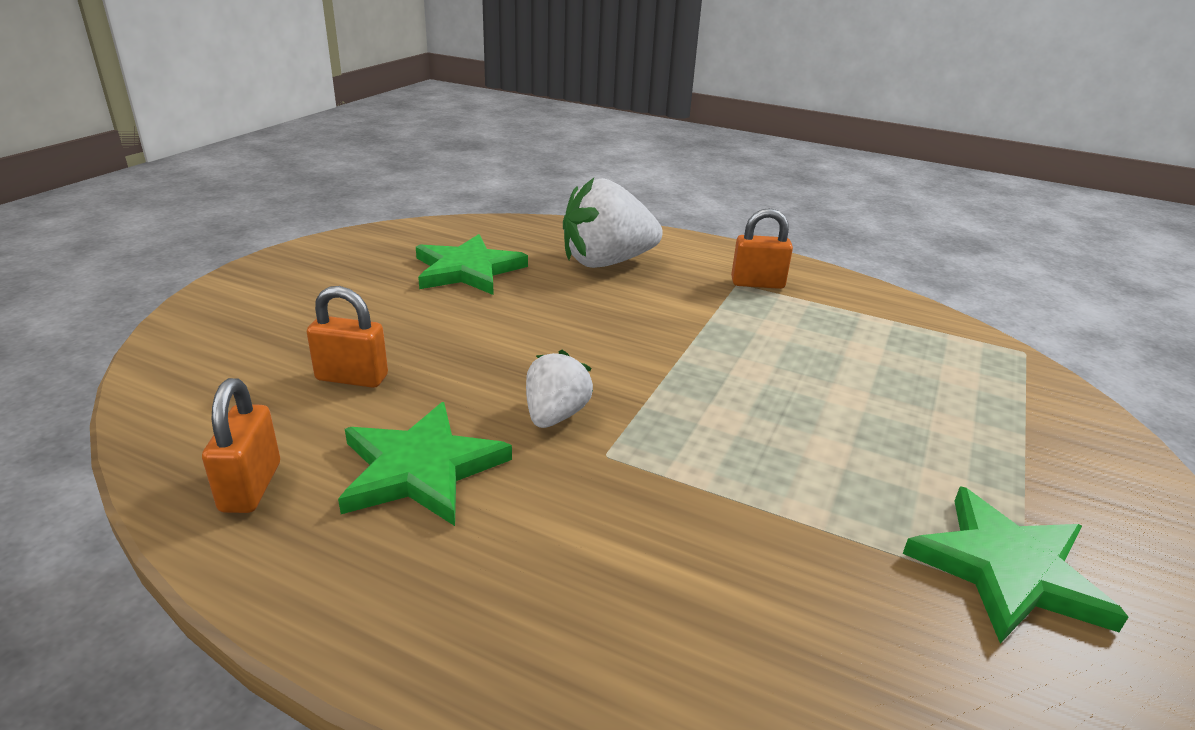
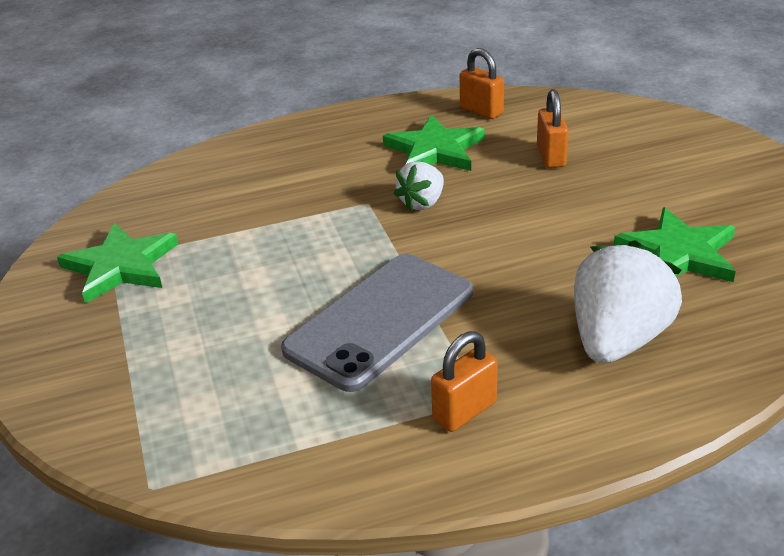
camera: 140 degrees right, 5 degrees up
orange padlock [307,286,388,388] -> orange padlock turned 60 degrees counterclockwise [537,89,569,168]
white strawberry [526,350,593,428] -> white strawberry turned 60 degrees clockwise [394,161,444,211]
none -> grey phone [281,254,473,392]

